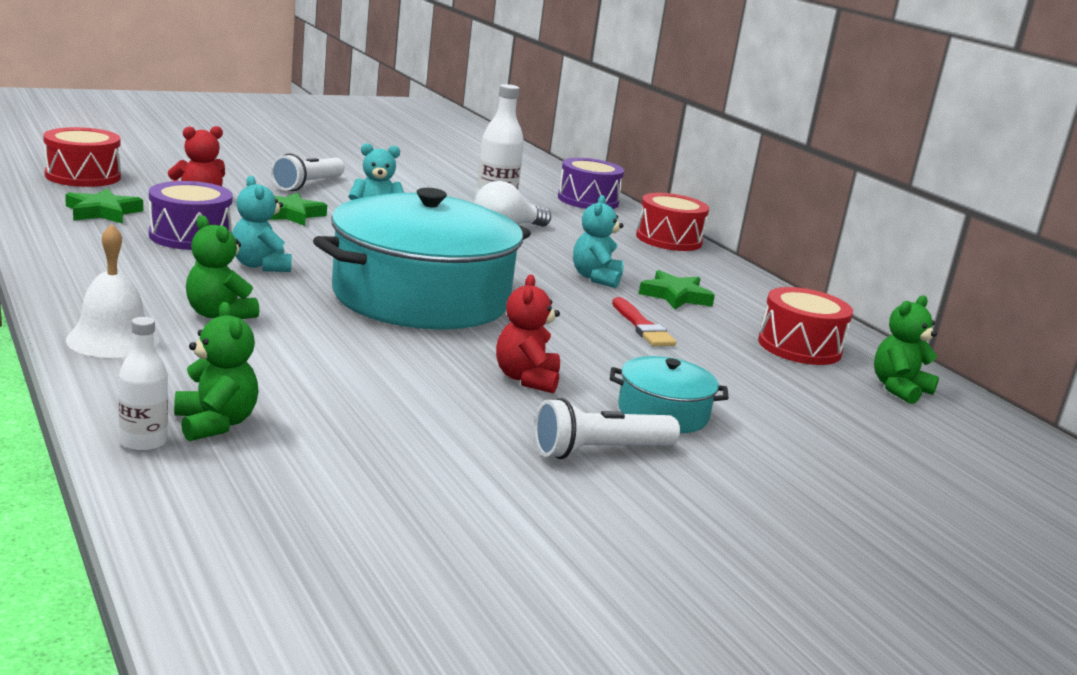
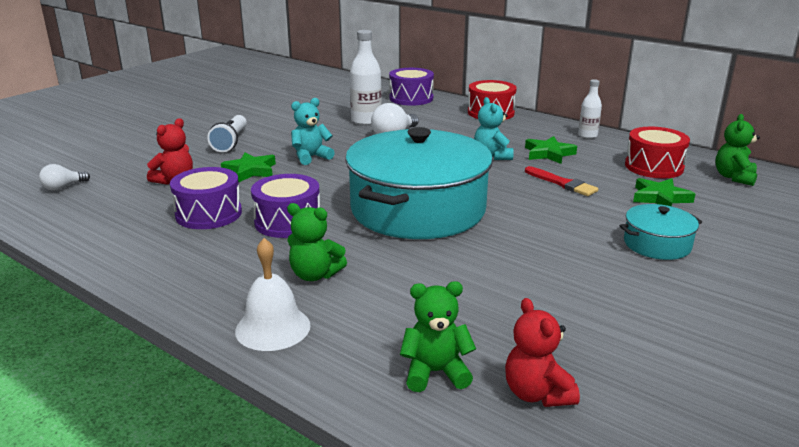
camera: 20 degrees left, 5 degrees up
red drum [43,127,121,187] -> white light bulb [39,164,90,191]
green star [65,188,143,224] -> green star moved to [633,178,695,206]
white bottle [119,317,168,452] -> white bottle moved to [578,79,602,139]
green teddy bear [174,302,259,441] -> green teddy bear turned 45 degrees counterclockwise [400,281,476,392]
turquoise teddy bear [232,176,292,272] -> purple drum [251,174,320,238]
red teddy bear [496,274,560,393] -> red teddy bear moved to [505,298,580,407]
white flashlight [534,398,680,459] -> none

